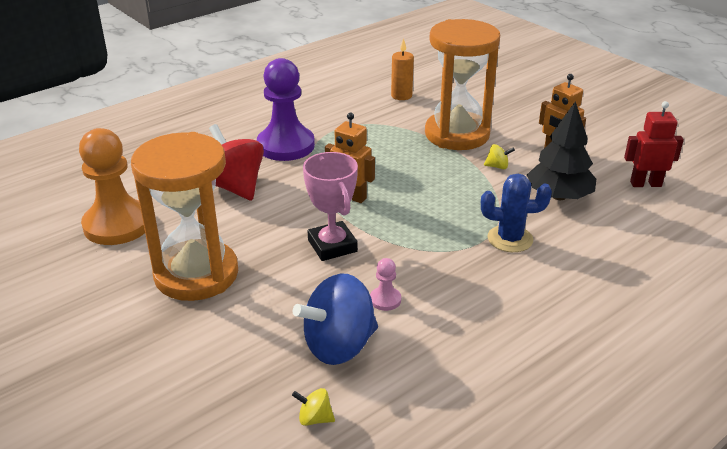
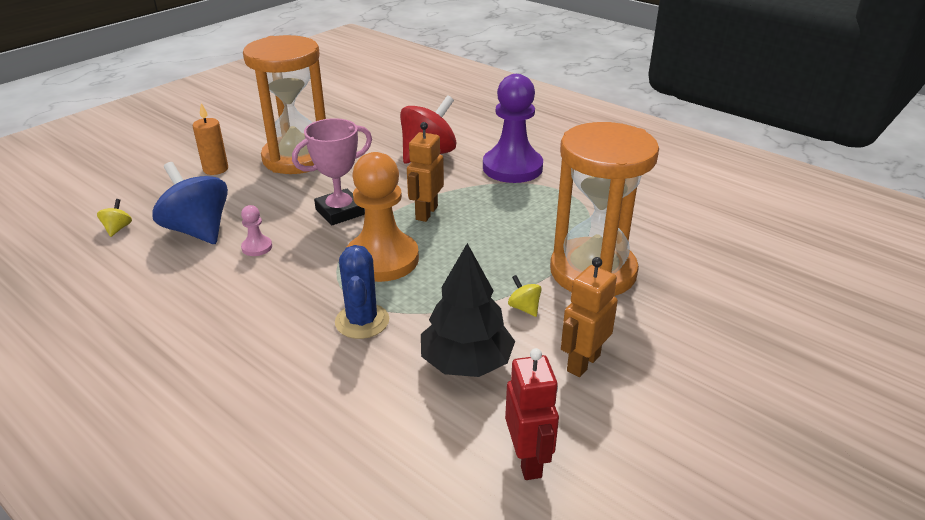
camera: 80 degrees right, 0 degrees up
orange pawn [79,128,145,245] -> orange pawn moved to [347,152,419,282]
orange candle [391,38,414,100] -> orange candle moved to [193,103,228,175]
yellow spinning top [484,144,515,169] -> yellow spinning top turned 150 degrees clockwise [508,275,542,317]

